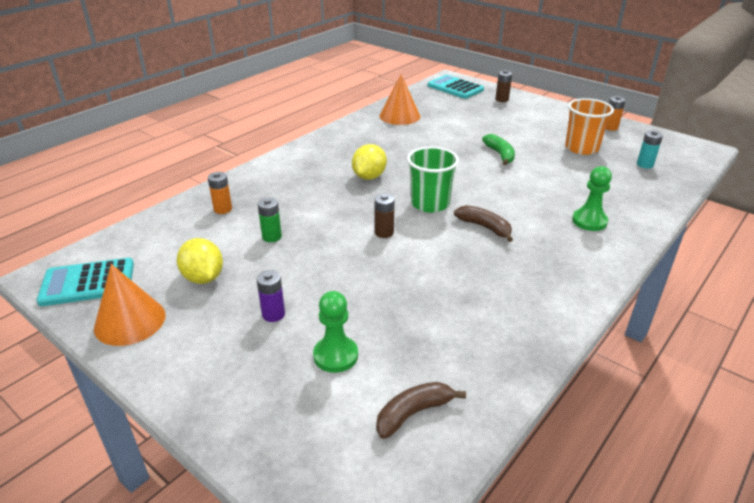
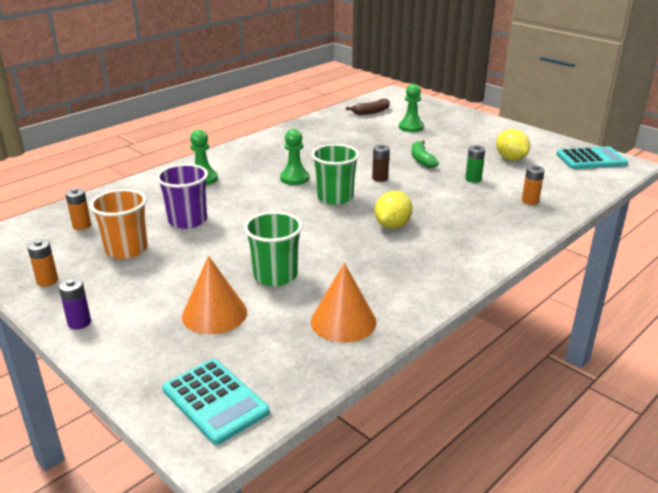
camera: 175 degrees left, 5 degrees down
orange cone [94,264,166,346] -> orange cone moved to [182,256,247,334]
purple battery [257,270,285,322] -> purple battery moved to [59,278,91,330]
brown banana [454,205,513,242] -> green pawn [280,129,309,185]
green banana [482,134,515,165] -> green banana moved to [412,140,439,168]
brown battery [496,70,512,102] -> none
turquoise battery [637,130,663,169] -> orange battery [65,188,91,230]
none -> purple cup [156,164,208,229]
none -> green cup [244,212,302,286]

